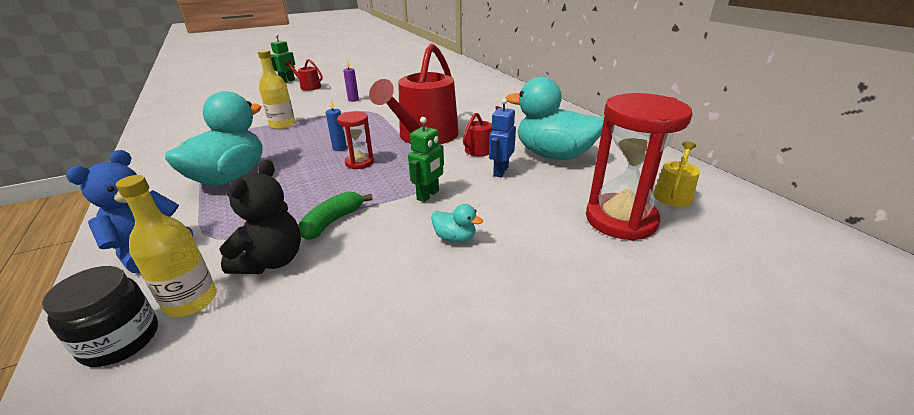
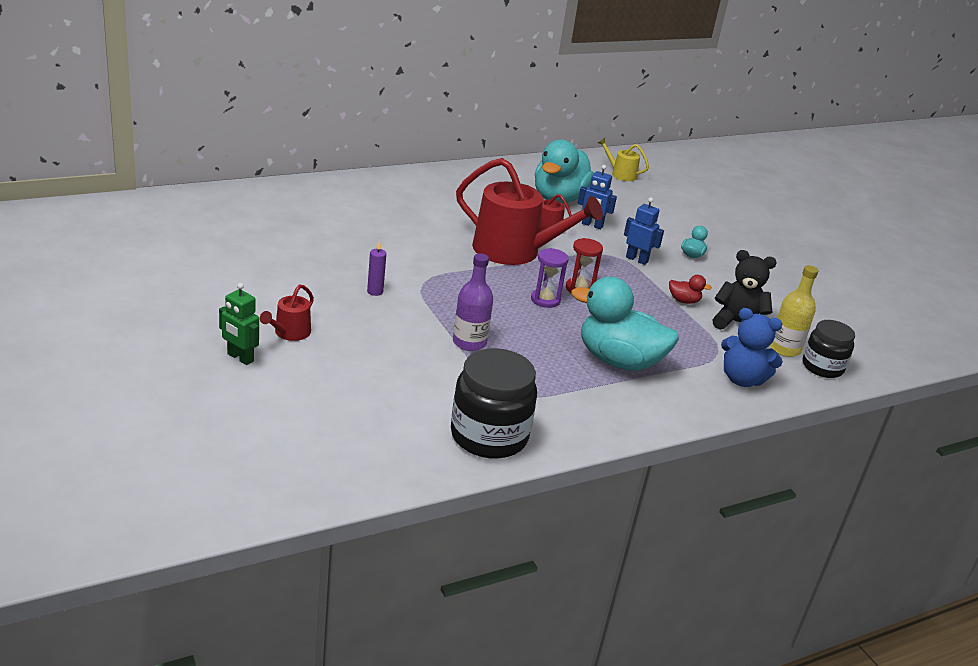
camera: 95 degrees left, 0 degrees up
yellow bottle [258,50,295,129] -> purple bottle [453,253,493,351]
green banana [299,192,373,240] -> red duck [669,275,712,304]
blue candle [326,99,347,151] -> purple hourglass [531,248,569,308]
green robot [408,117,444,202] -> blue robot [624,197,664,265]
red hourglass [586,93,692,241] -> none
none -> black jar [451,348,537,459]

